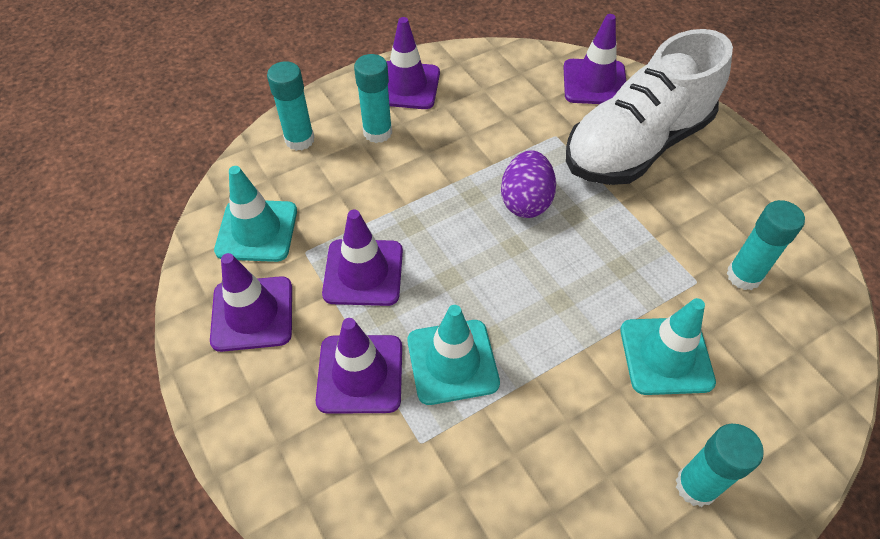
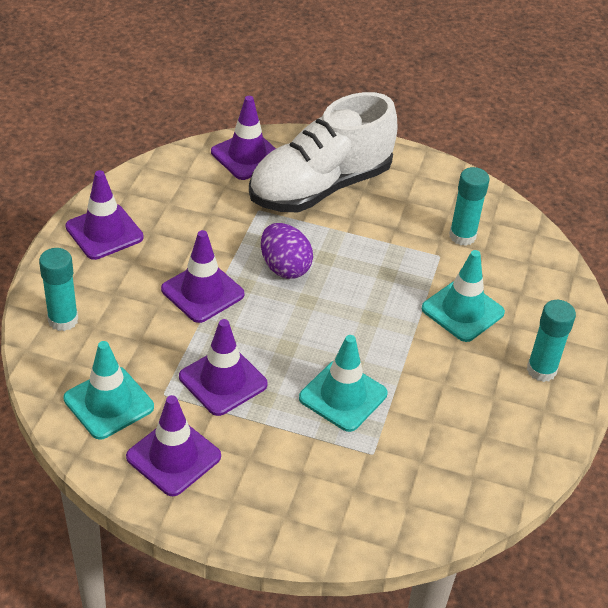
camera: 45 degrees left, 10 degrees down
purple traffic cone [316,318,402,414] -> purple traffic cone moved to [161,230,244,323]
turquoise glue stick [354,54,392,143] -> none
white shoe [566,29,733,185] -> white shoe turned 45 degrees clockwise [249,92,398,212]

